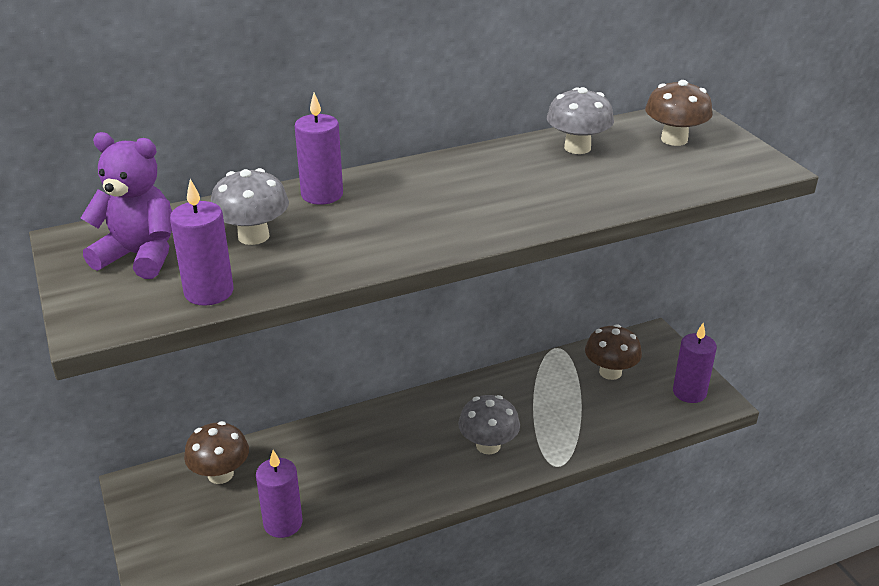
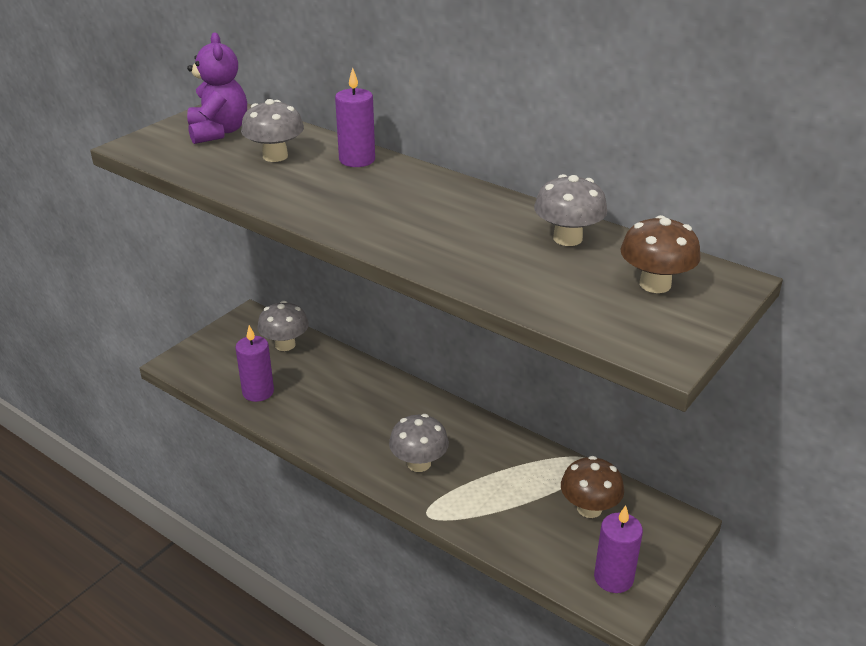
camera: 60 degrees right, 0 degrees up
purple candle [170,179,234,306] -> none
brown mushroom [184,421,249,484] -> grey mushroom [257,301,309,351]

